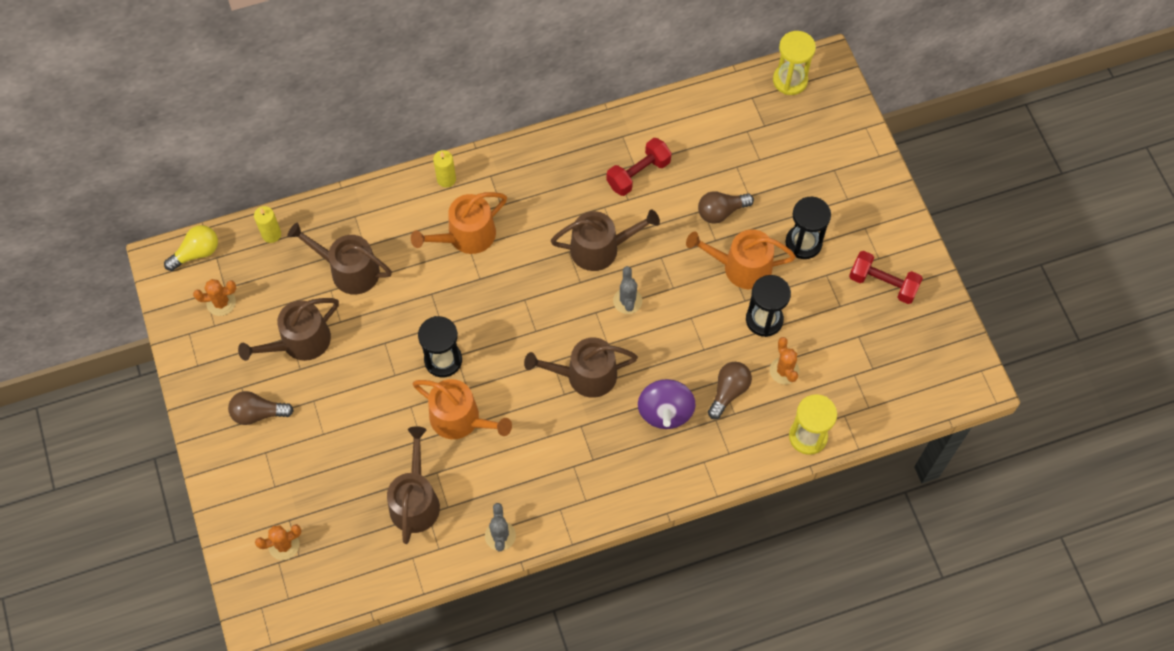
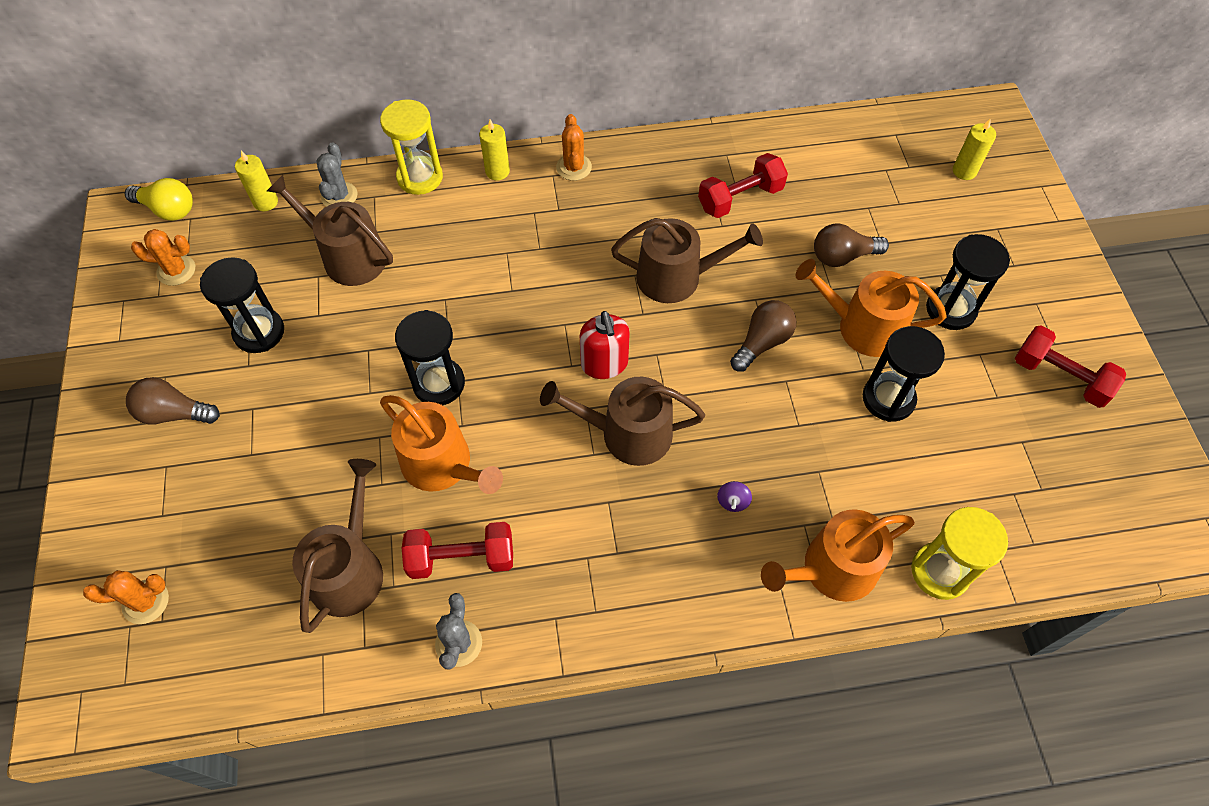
camera: 10 degrees right, 5 degrees down
yellow light bulb [164,225,218,271] -> yellow light bulb turned 45 degrees clockwise [125,178,193,221]
brown watering can [238,298,339,361] -> black hourglass [200,257,284,353]
orange watering can [411,192,507,254] -> orange watering can moved to [761,509,915,602]
grey cactus [613,266,642,314] -> grey cactus moved to [316,142,358,207]
purple spinning top [638,379,695,429] -> purple spinning top [717,481,752,512], size x0.41
brown light bulb [708,362,752,419] -> brown light bulb moved to [730,300,796,372]
orange cactus [770,337,799,384] -> orange cactus moved to [556,114,592,181]
yellow hourglass [773,31,816,95] -> yellow hourglass moved to [380,99,443,195]
none -> red dumbbell [402,522,513,579]
none -> red soap dispenser [580,311,630,379]
none -> yellow candle [953,118,996,180]

